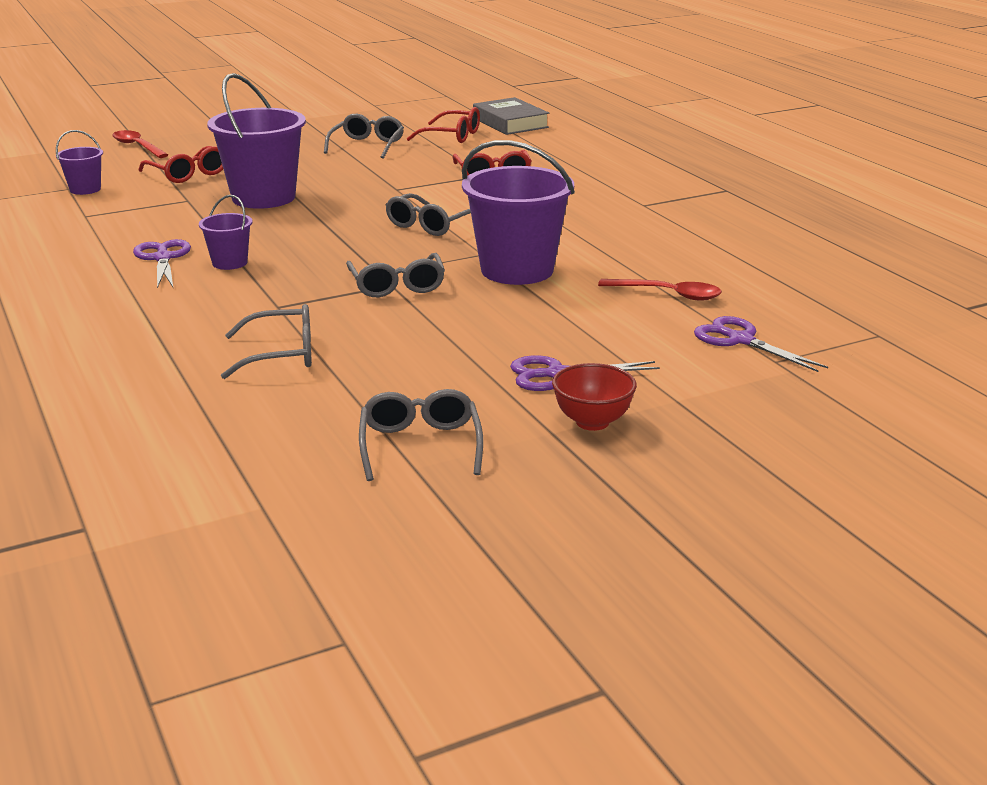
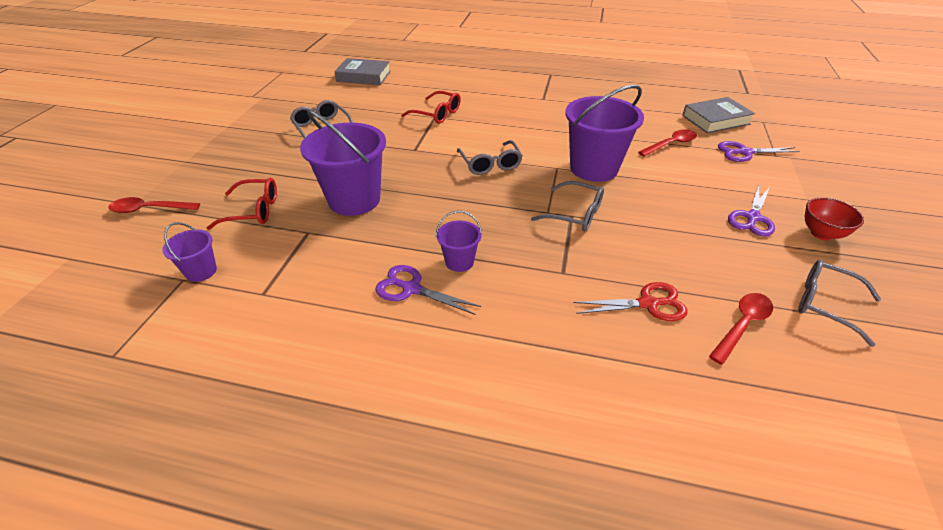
camera: 50 degrees left, 15 degrees up
grey glasses [221,304,312,379] -> red scissors [573,282,688,321]
red glasses [407,107,480,143] -> none
none -> grey book [682,97,755,134]
none -> red spoon [709,293,773,365]

